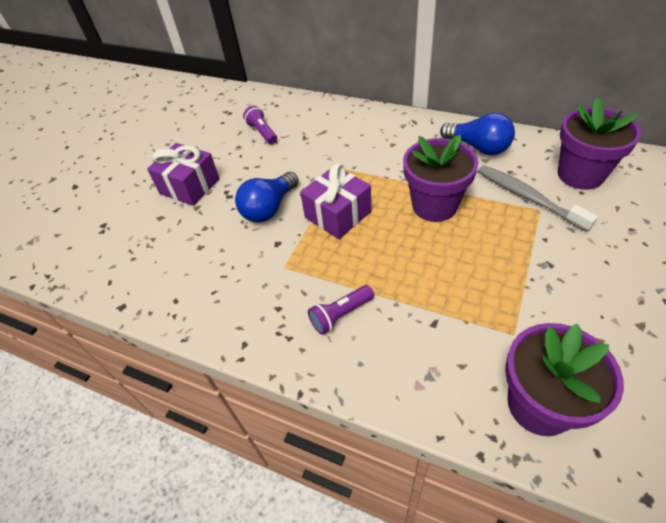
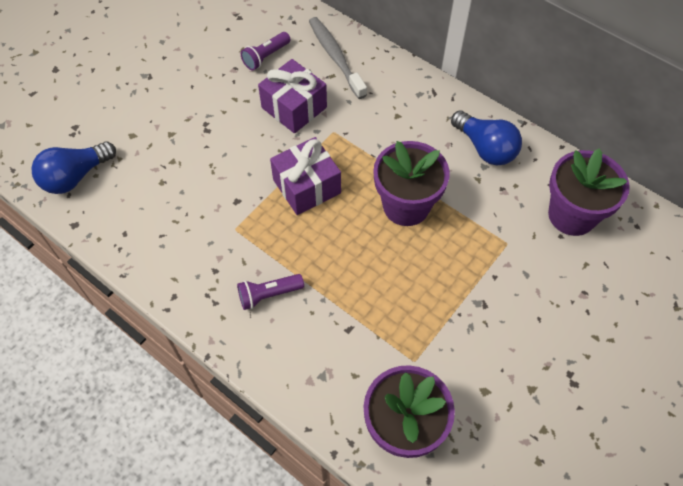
camera: 10 degrees right, 10 degrees up
purple gift [147,143,220,206] -> purple gift moved to [258,59,327,133]
blue light bulb [235,172,299,223] -> blue light bulb moved to [31,141,116,194]
purple flashlight [243,105,277,144] -> purple flashlight turned 120 degrees counterclockwise [241,32,291,70]
grey toothbrush [478,165,598,232] -> grey toothbrush moved to [309,17,367,99]

